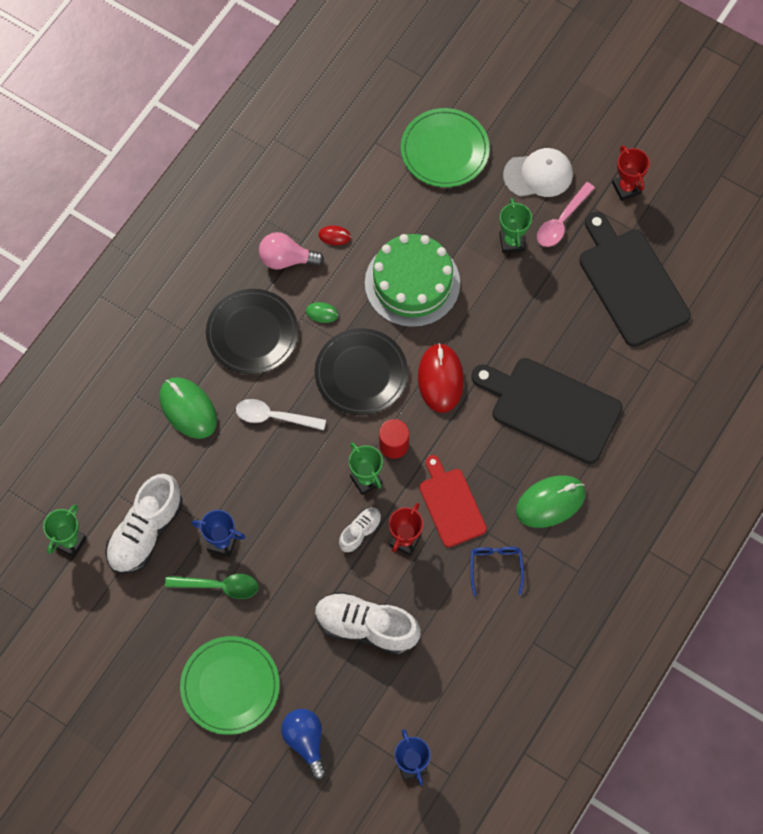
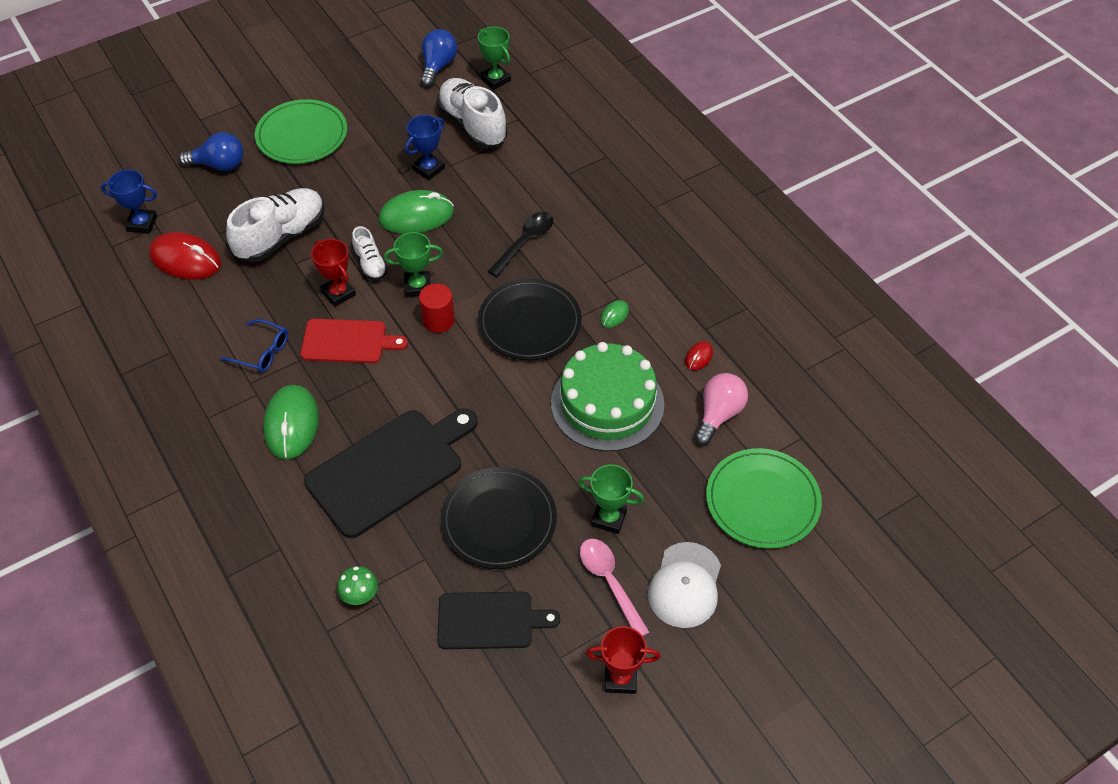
camera: 115 degrees right, 15 degrees down
green mouse [159,377,217,439] -> green mouse moved to [379,190,454,234]
green spoon [165,574,258,599] -> none
black plate [206,289,298,374] -> black plate moved to [440,467,557,569]
white spoon [236,399,326,430] -> black spoon [488,212,553,277]
pink light bulb [259,232,324,269] -> pink light bulb moved to [695,373,748,445]
red mouse [418,343,464,413] -> red mouse moved to [149,232,221,280]
black cutting board [579,211,691,347] -> black cutting board [437,592,560,649], size x0.62
none -> green mushroom [337,566,378,605]
none -> blue light bulb [421,29,457,87]

